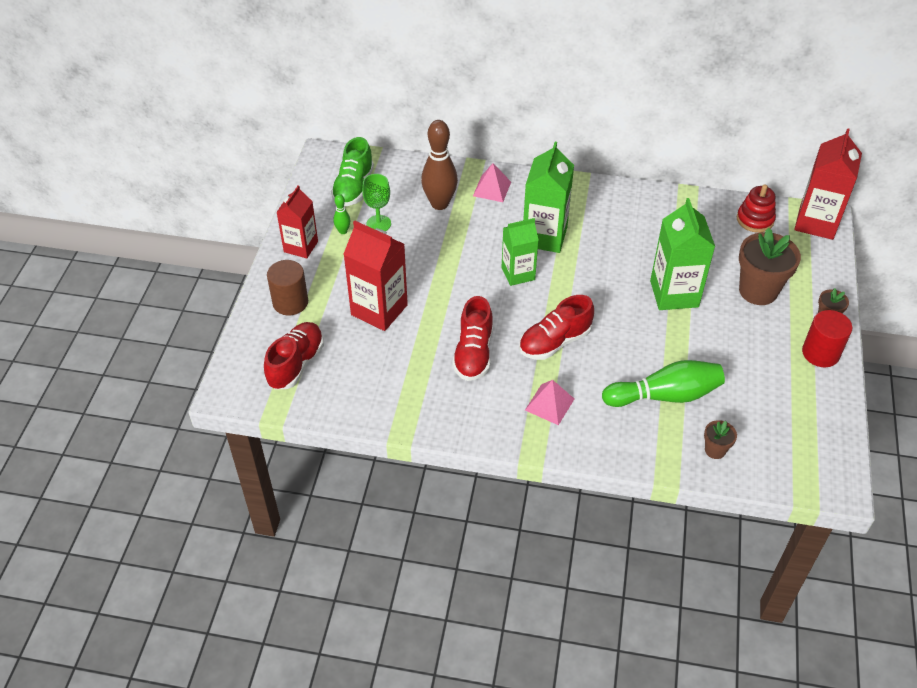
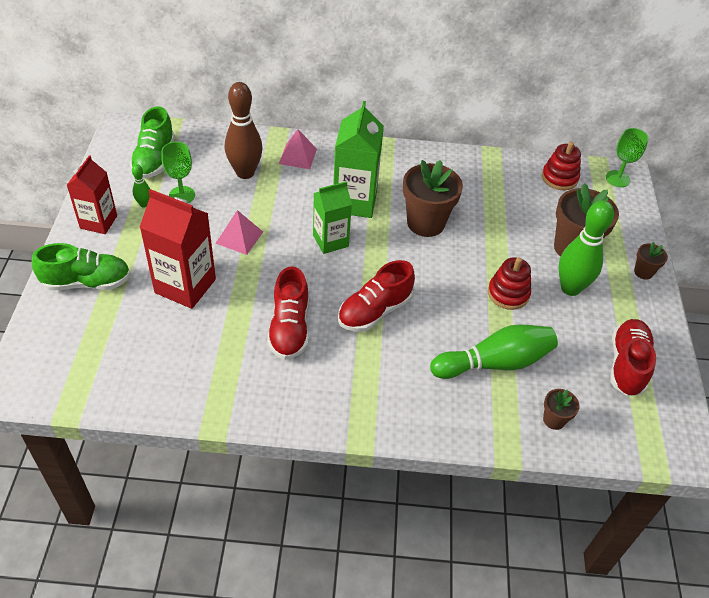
camera: 10 degrees left, 0 degrees up
red shoe [264,322,324,390] -> red shoe moved to [610,319,656,396]
brown cylinder [267,260,308,315] -> green shoe [32,243,130,290]
pink pyramid [525,380,574,425] -> pink pyramid moved to [215,210,263,255]
green carton [650,198,715,310] -> none
red carton [794,128,862,240] -> green goblet [606,128,648,187]
red cylinder [802,310,852,367] -> none
none -> brown flower pot [403,160,463,237]
none -> red stacking toy [488,257,531,310]
none -> green bowling pin [558,200,614,296]

